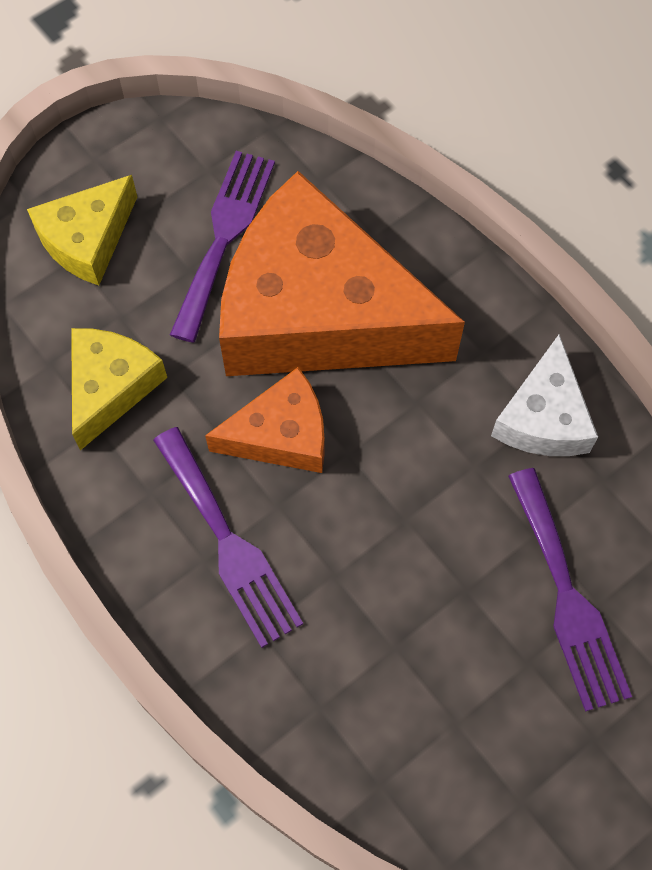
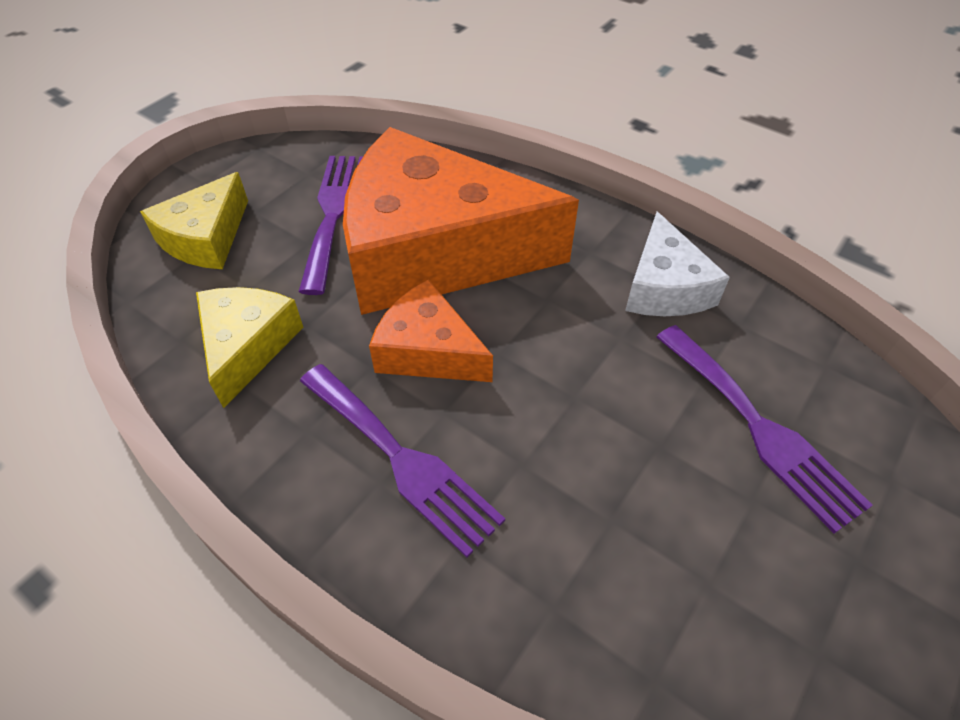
camera: 15 degrees left, 15 degrees down
orange cheese [205,367,325,473] -> orange cheese turned 120 degrees counterclockwise [369,279,493,382]

